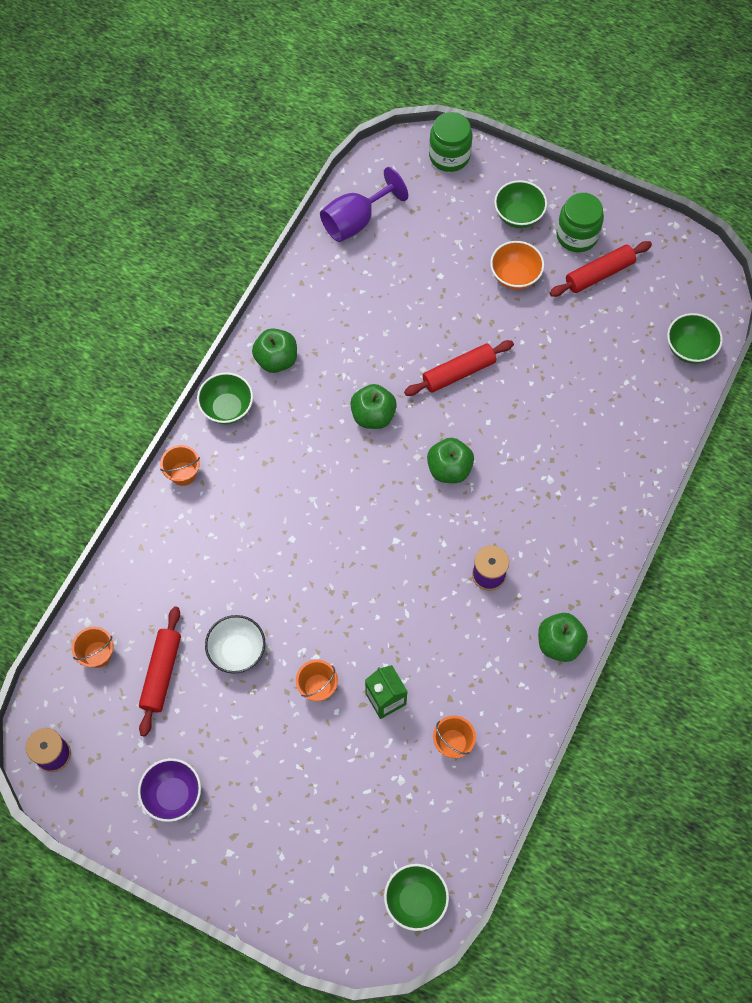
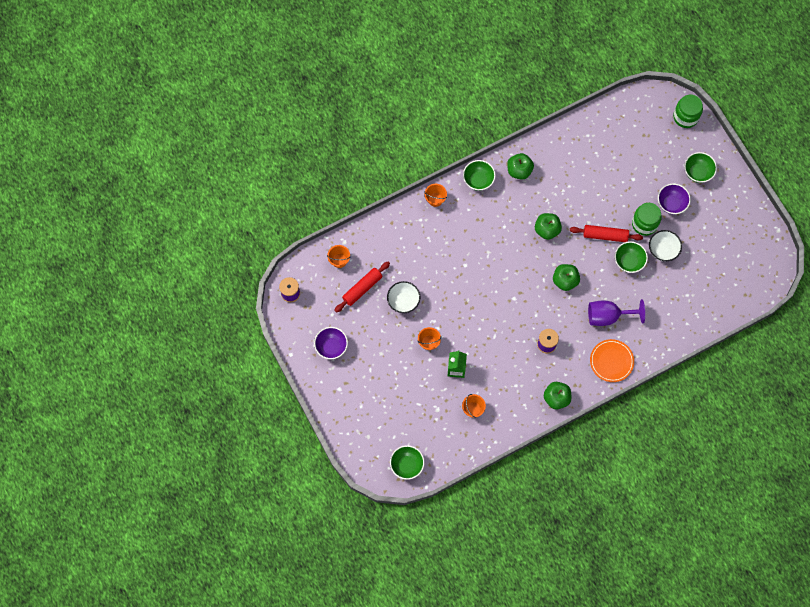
camera: 35 degrees right, 5 degrees up
purple goblet [320,167,408,242] -> purple goblet moved to [588,299,645,326]
orange bowl [490,241,544,290] -> purple bowl [658,184,691,214]
red rolling pin [550,241,652,297] -> none
green jar [556,193,604,252] -> green jar moved to [632,203,662,236]
green bowl [667,313,723,364] -> green bowl moved to [615,241,648,273]
none -> orange plate [590,339,634,382]
none -> white bowl [649,230,682,261]

